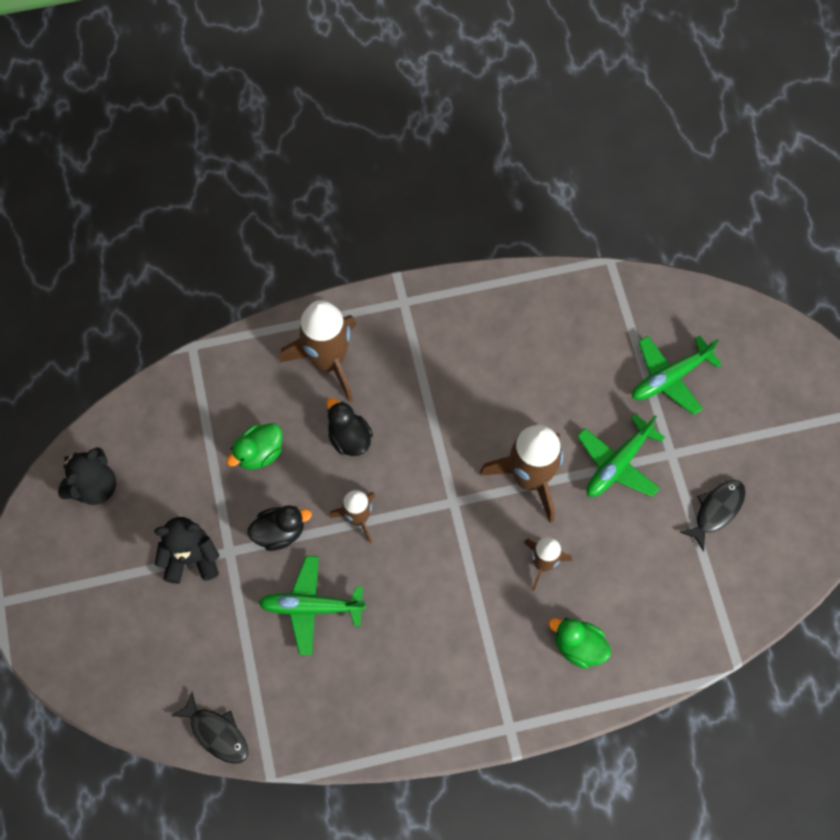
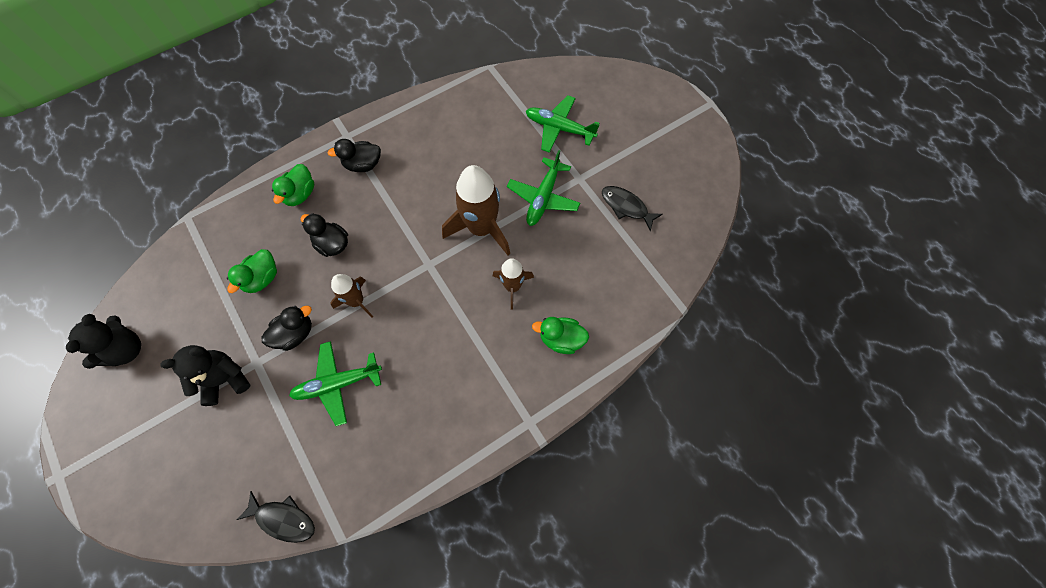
camera: 20 degrees left, 0 degrees up
brown rocket [280,300,356,402] -> green duck [272,164,314,206]
green plane [632,335,722,415] -> green plane turned 75 degrees clockwise [526,95,600,153]
black fish [680,480,746,552] -> black fish turned 75 degrees counterclockwise [602,186,663,231]
none -> black duck [328,139,381,172]

